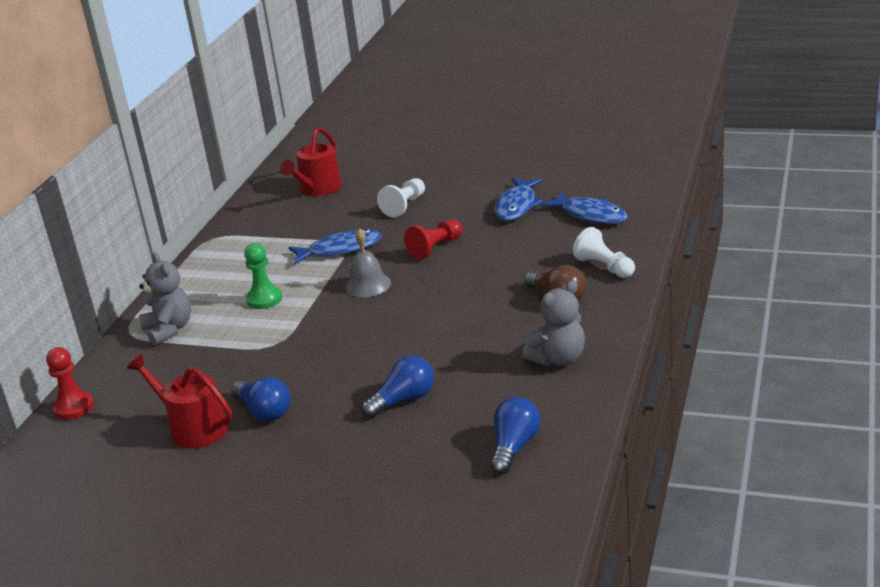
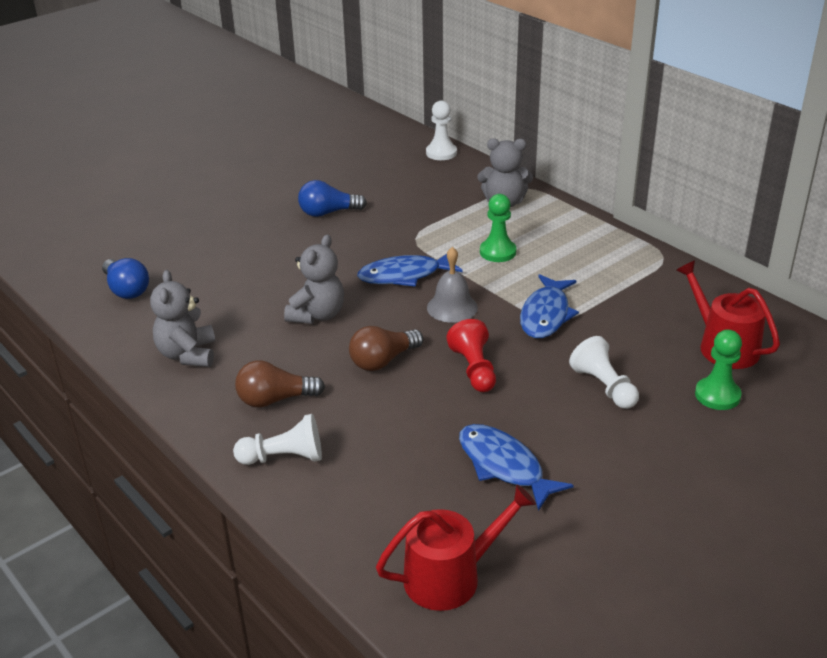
camera: 120 degrees right, 5 degrees up
red pawn [46,347,94,420] -> white pawn [426,101,457,160]
red watering can [127,354,232,448] -> red watering can moved to [376,485,536,611]
blue light bulb [362,356,434,418] -> none
blue fish [541,192,628,224] -> blue fish moved to [357,254,463,287]
none -> grey teddy bear [284,235,344,324]
none -> brown light bulb [349,326,423,371]
none -> green pawn [695,330,742,410]

